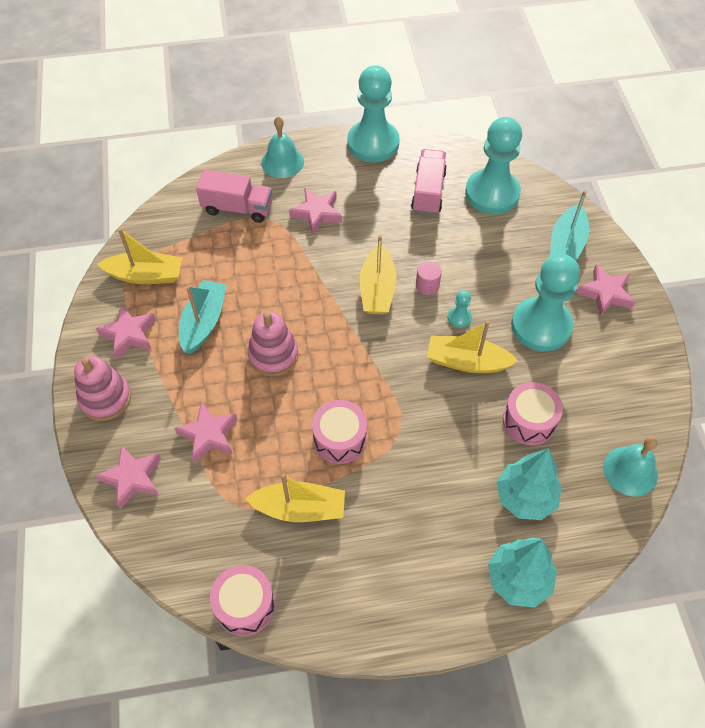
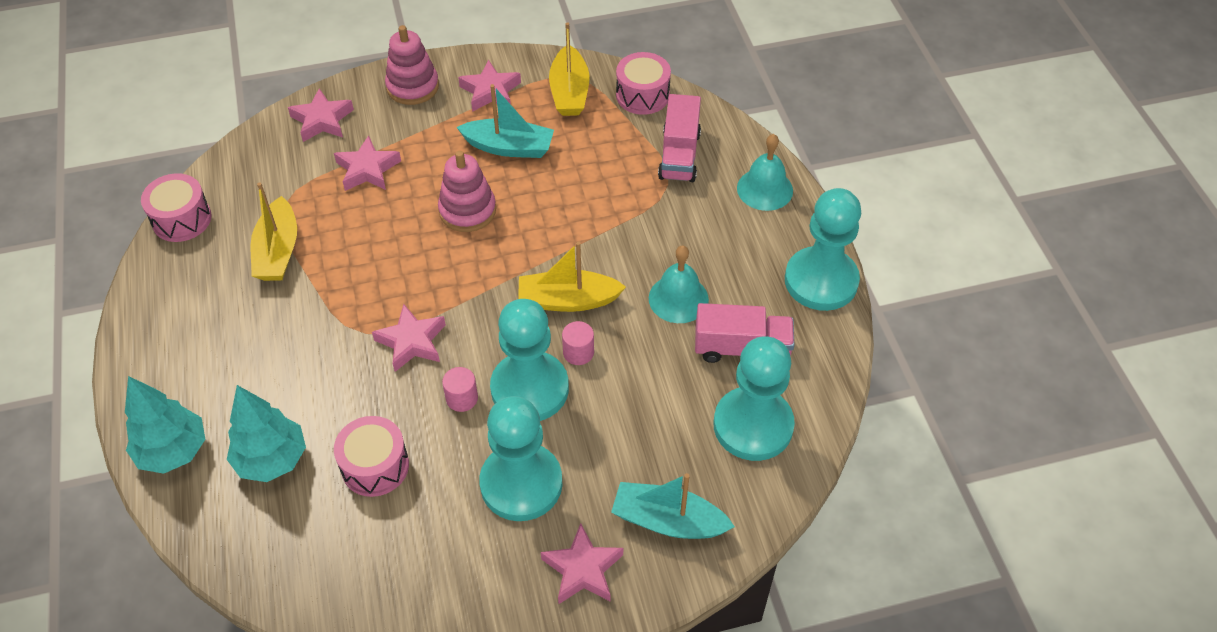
camera: 85 degrees right, 5 degrees down
pink star [289,188,342,234] -> pink star moved to [372,304,446,372]
pink drum [312,400,367,464] -> pink drum moved to [616,52,671,115]
yellow boat [427,321,518,373] -> pink cylinder [442,367,478,412]
turquoise pawn [448,290,472,328] -> turquoise pawn [490,299,569,421], size x2.48
turquoise bell [603,436,658,496] -> turquoise bell moved to [649,246,709,323]

